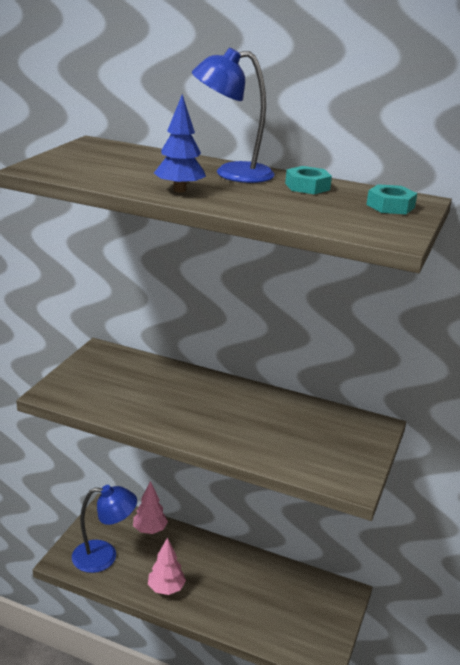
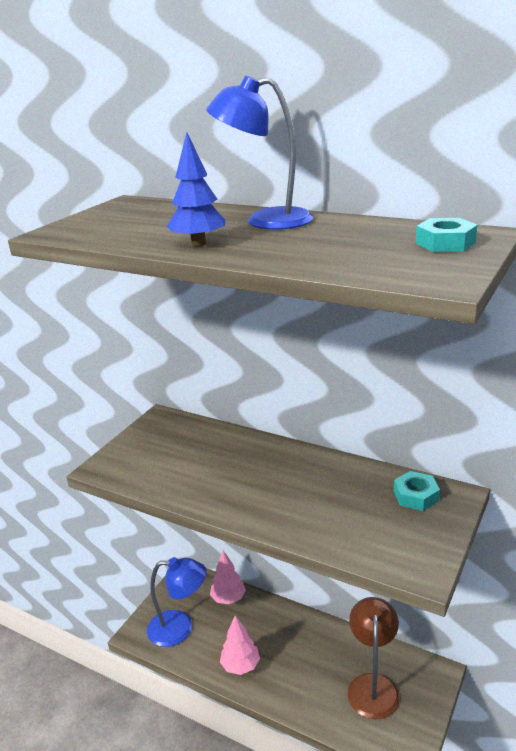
camera: 10 degrees right, 0 degrees up
turquoise nut [285,166,332,194] -> turquoise nut moved to [394,471,440,511]
none -> brown lamp [348,597,400,719]

